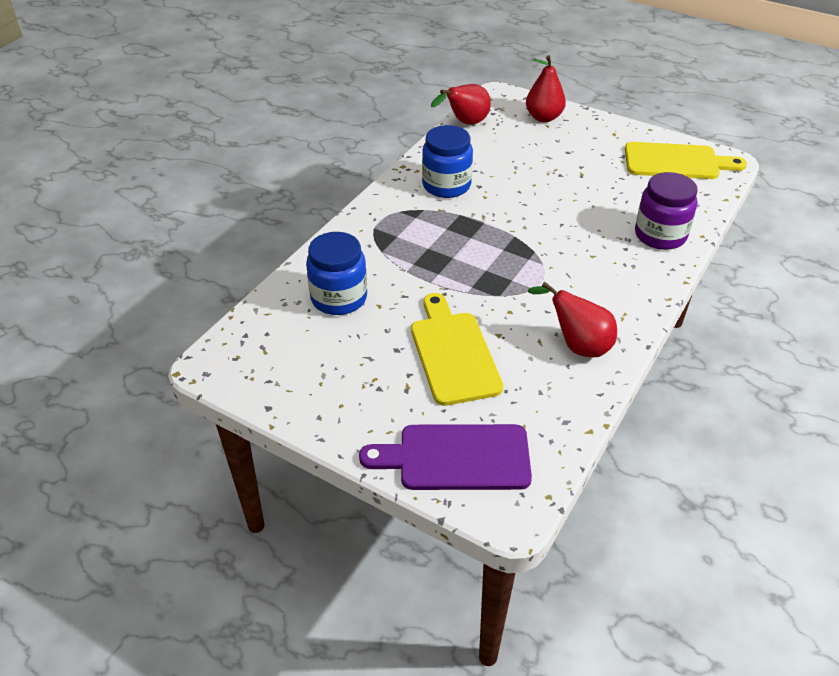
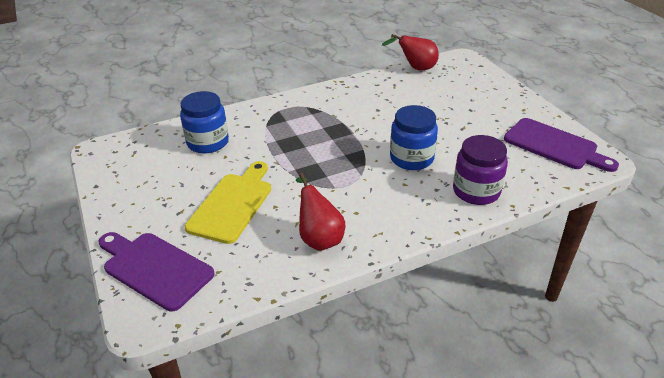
camera: 35 degrees right, 5 degrees down
blue jar [422,125,473,198] -> blue jar moved to [390,105,438,170]
red pear [526,55,566,122] -> none
yellow cutting board [625,142,747,179] -> purple cutting board [504,118,619,172]

